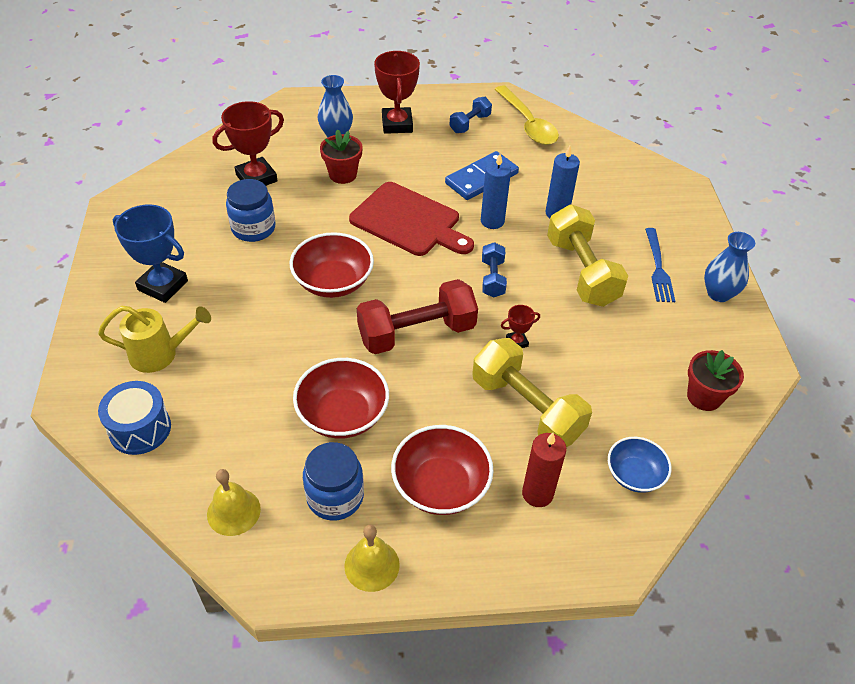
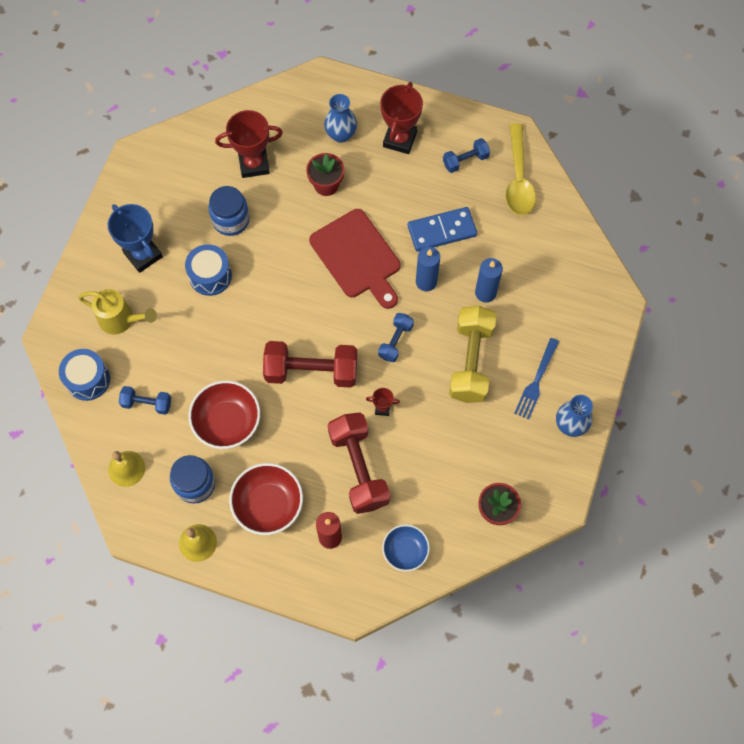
camera: 25 degrees right, 20 degrees up
red bowl [290,232,374,298] -> none
yellow dumbbell [472,338,592,447] -> red dumbbell [328,413,390,514]
none -> blue dumbbell [119,386,171,415]
none -> blue drum [185,244,232,296]

